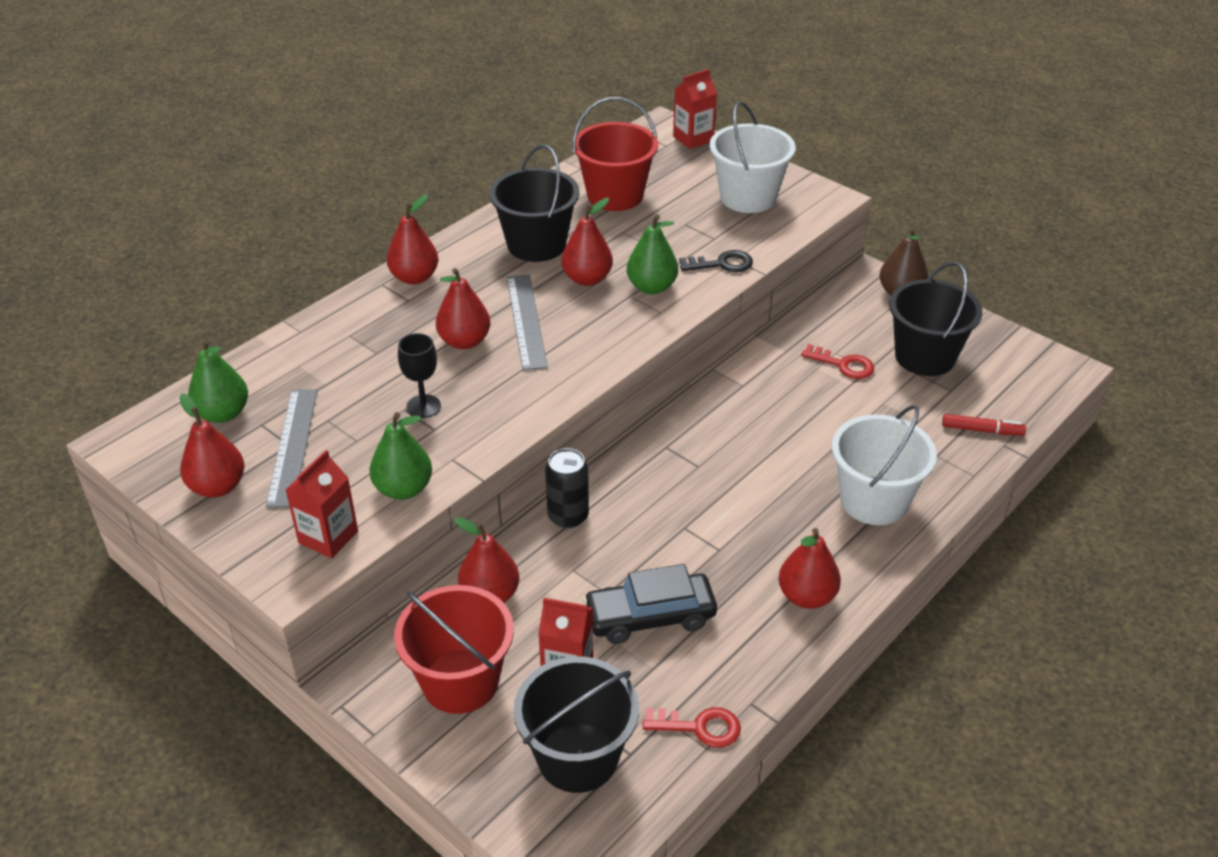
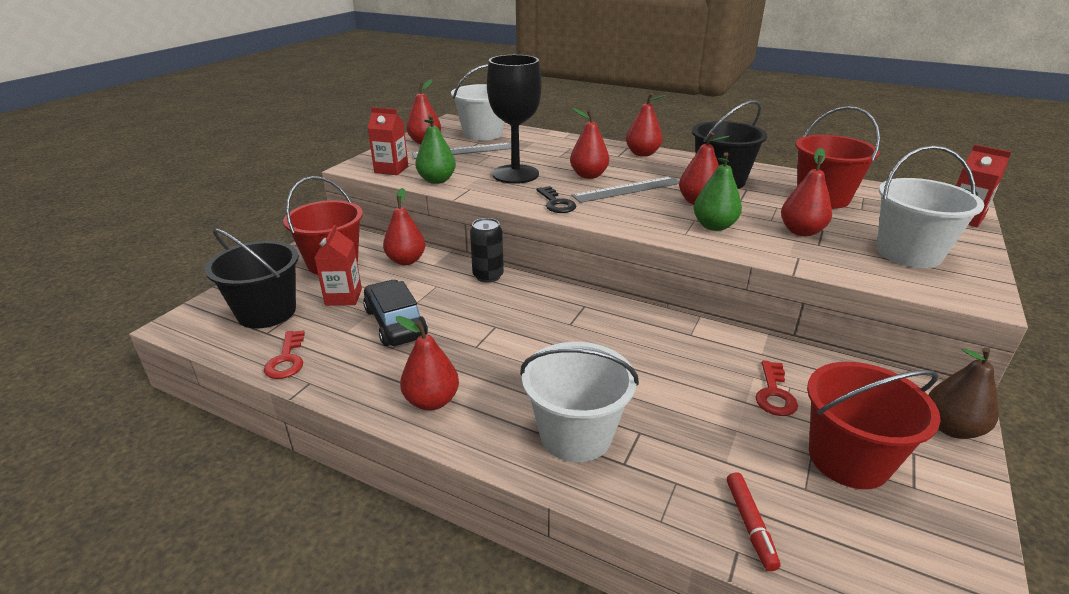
camera: 75 degrees right, 10 degrees down
green pear [188,339,248,423] -> white bucket [451,64,504,140]
black goblet [398,333,441,418] -> black goblet [487,55,542,184], size x2.02
black key [679,250,753,272] -> black key moved to [537,186,576,213]
black bucket [889,262,983,376] -> red bucket [807,362,941,489]
none -> red pear [781,148,832,236]

